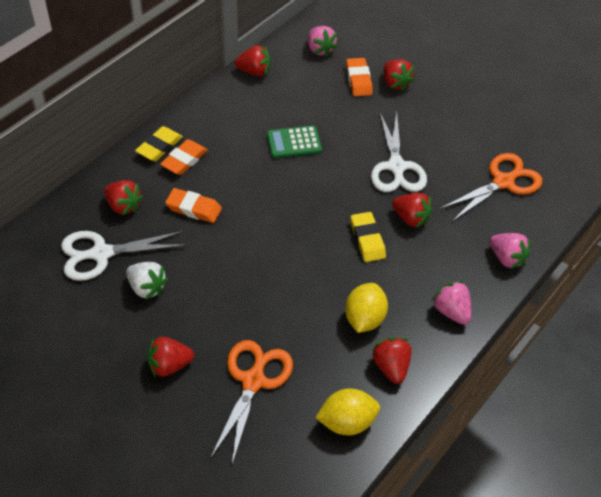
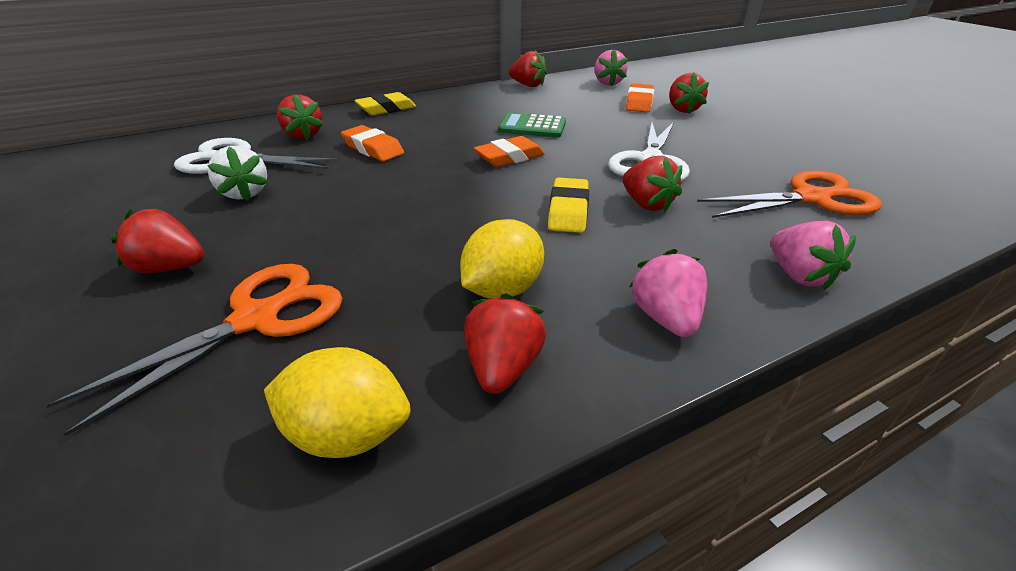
camera: 25 degrees right, 15 degrees down
orange eraser [160,139,208,175] -> orange eraser moved to [474,136,545,167]

